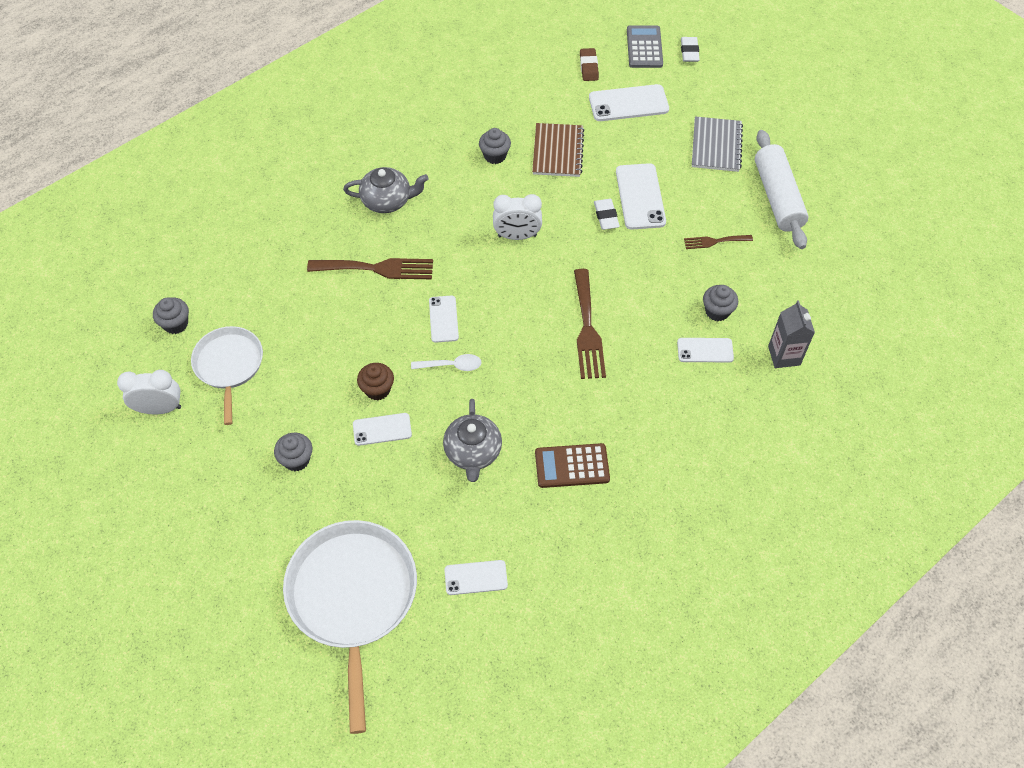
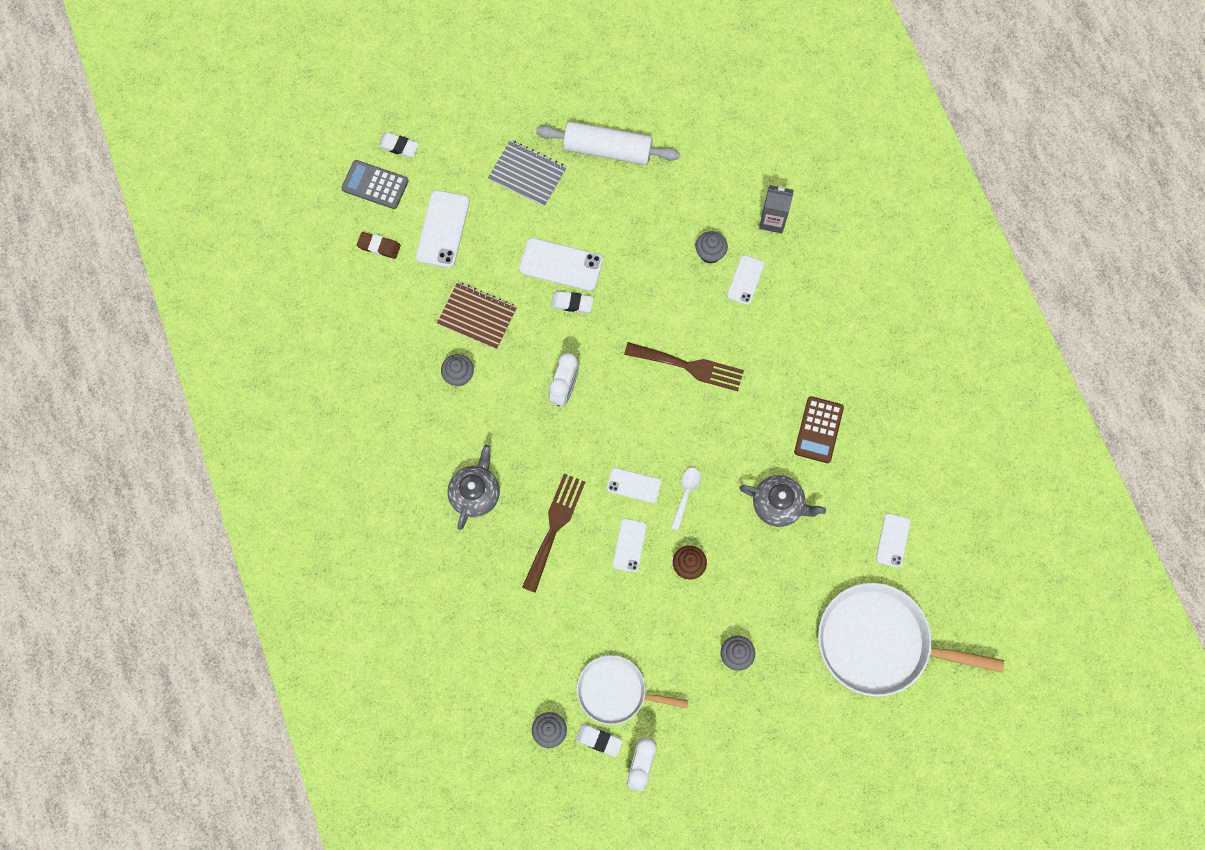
camera: 70 degrees left, 15 degrees up
white phone [353,413,412,446] -> white phone moved to [613,518,647,572]
brown fork [684,235,753,249] -> none
none -> white eraser [576,724,623,757]

